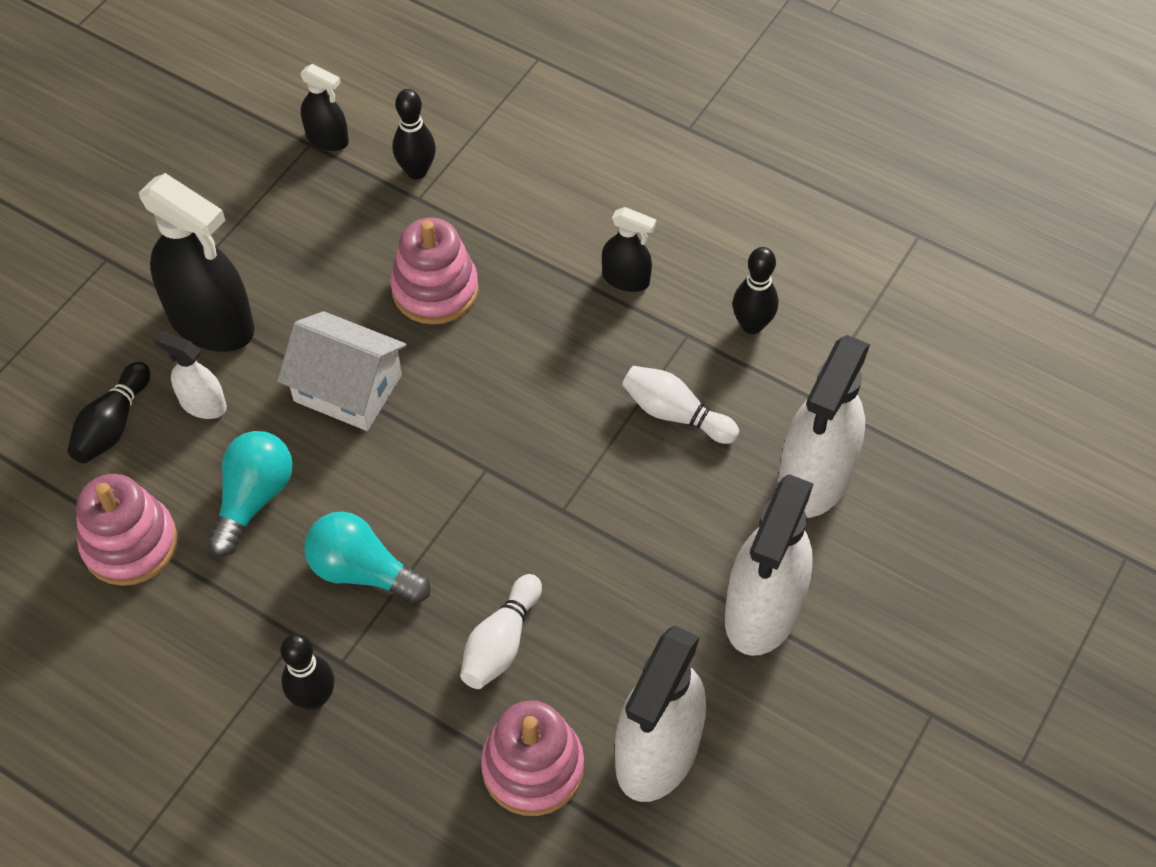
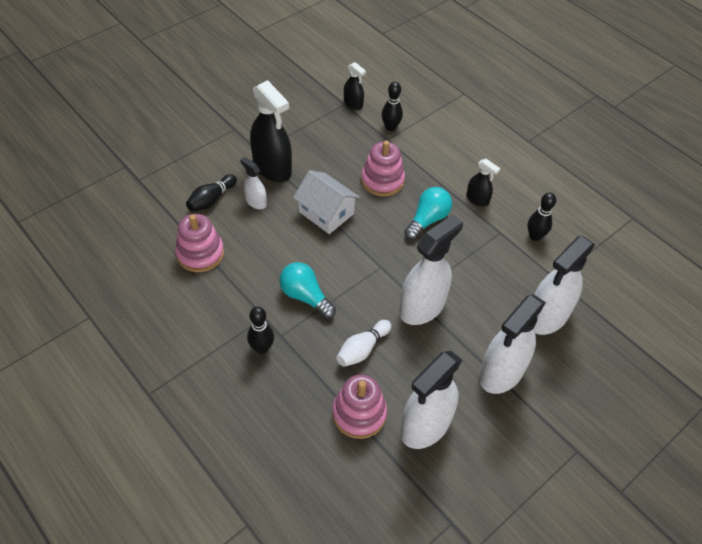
camera: 15 degrees right, 5 degrees down
turquoise light bulb [208,431,293,556] -> turquoise light bulb moved to [404,187,452,240]
white bowling pin [622,366,739,444] -> none
none -> white spray bottle [399,215,463,325]

